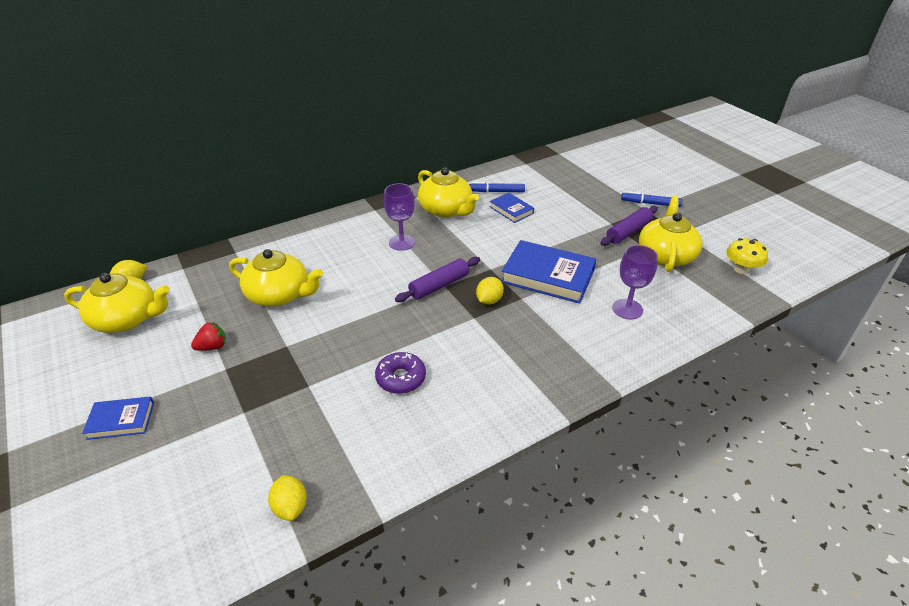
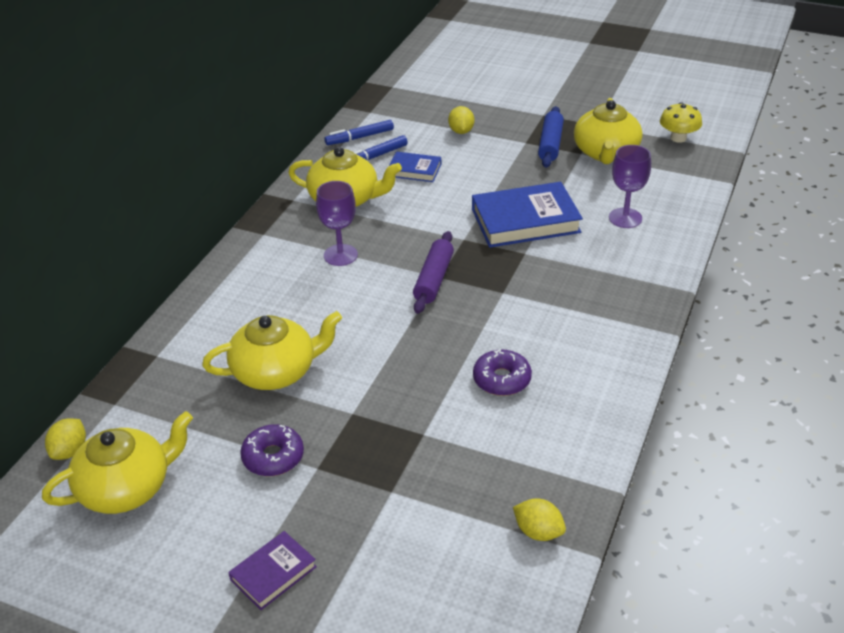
camera: 35 degrees left, 0 degrees up
blue book [82,396,154,440] -> purple book [228,531,317,610]
red strawberry [191,322,226,351] -> purple donut [240,424,304,476]
yellow lemon [476,277,504,305] -> yellow lemon moved to [448,106,474,134]
purple rolling pin [600,206,658,246] -> blue rolling pin [538,106,564,168]
blue marker [621,191,682,207] -> blue marker moved to [324,120,394,145]
yellow teapot [639,196,703,272] -> yellow teapot turned 150 degrees counterclockwise [574,98,643,164]

